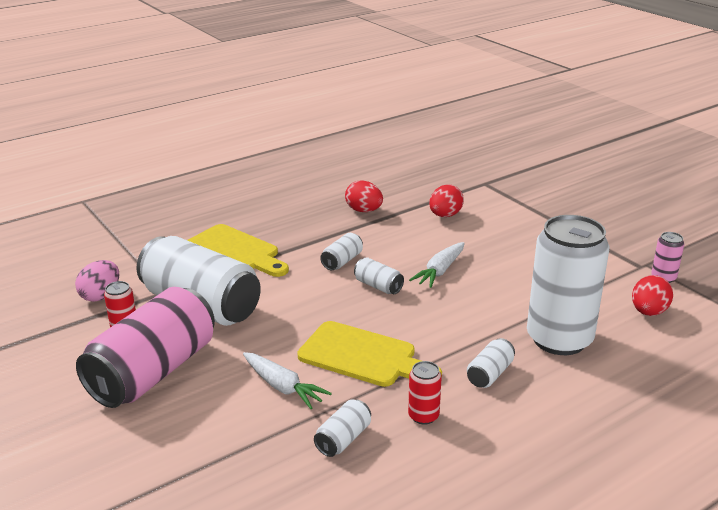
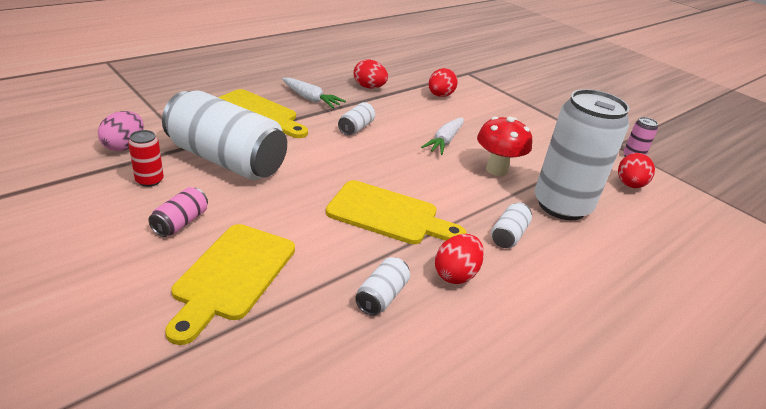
camera: 10 degrees left, 5 degrees up
pink can [76,287,215,408] -> pink can [148,187,208,237], size x0.42
white carrot [243,352,332,409] -> white carrot moved to [282,78,346,108]
white can [354,257,404,294] -> none
red can [408,361,442,425] -> red egg [435,234,484,284]
none -> yellow cutting board [165,224,295,345]
none -> red mushroom [477,117,532,176]

